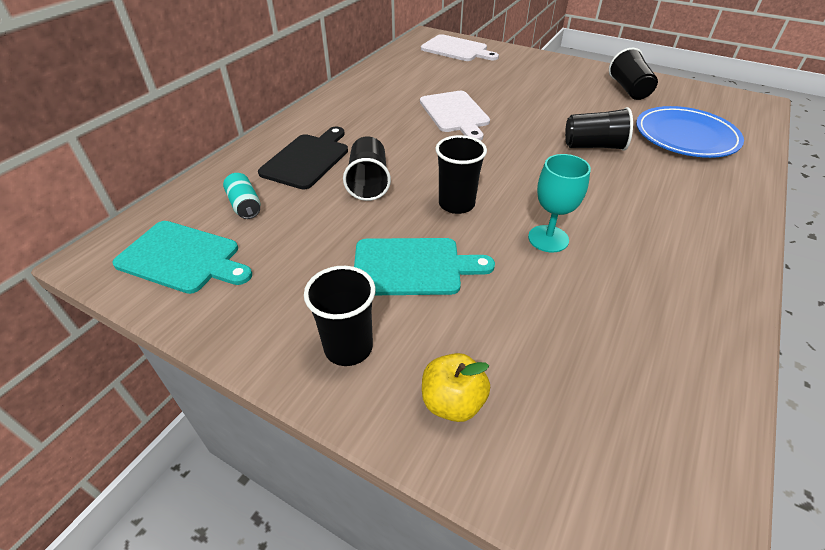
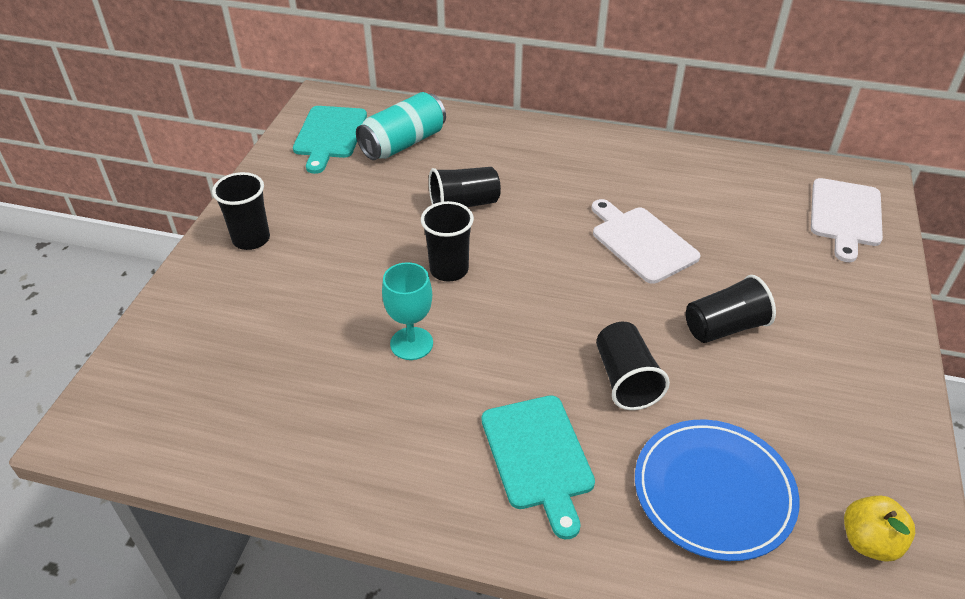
camera: 75 degrees right, 0 degrees up
turquoise can [223,173,260,219] -> turquoise can [356,92,446,160], size x1.82
black cutting board [258,126,348,190] -> none
turquoise cutting board [354,238,495,295] -> turquoise cutting board moved to [482,395,595,539]
white cutting board [420,91,490,141] -> white cutting board turned 90 degrees clockwise [592,199,701,284]
yellow apple [422,353,490,422] -> yellow apple moved to [844,495,915,562]
black cup [609,48,658,100] -> black cup moved to [686,275,776,343]

